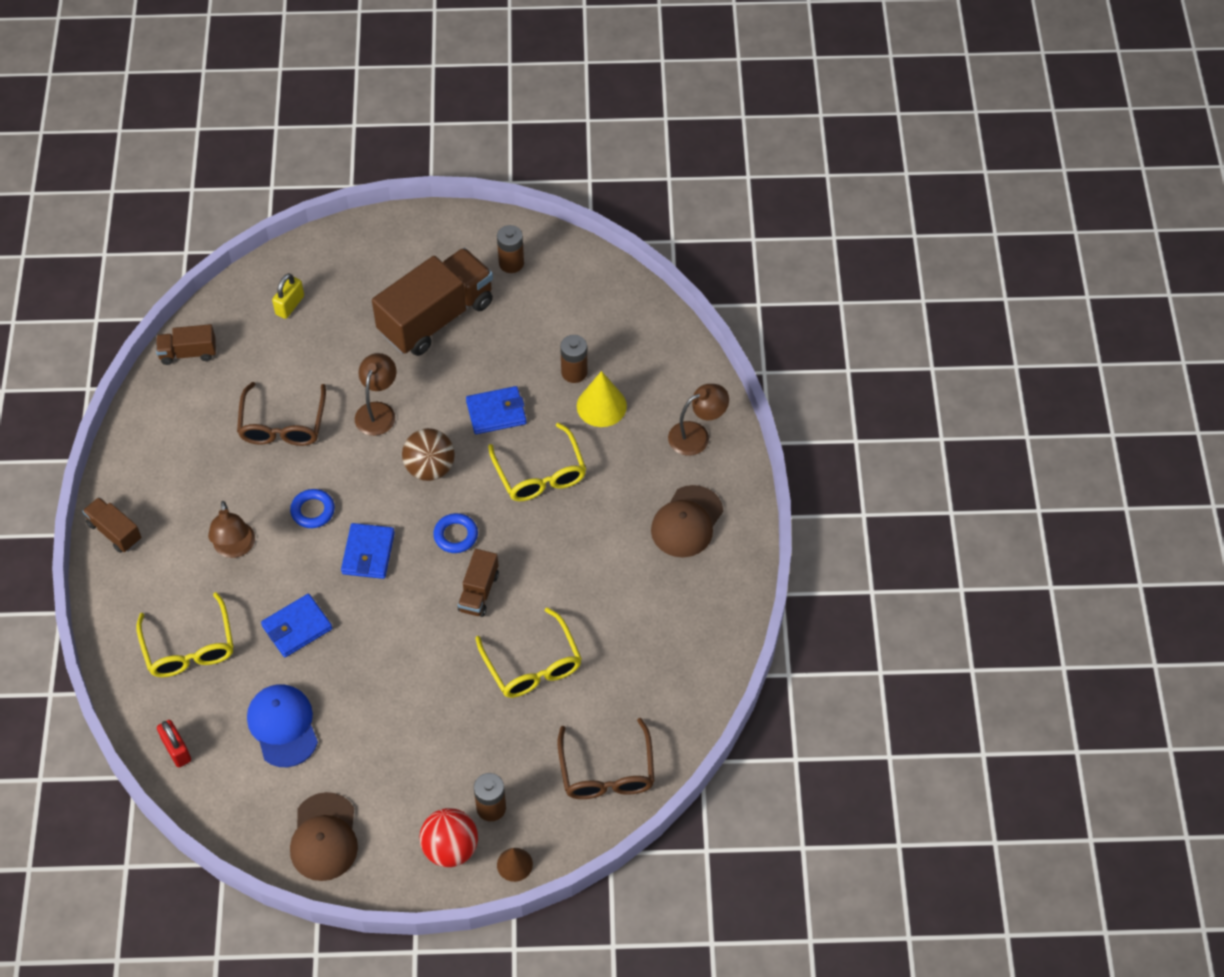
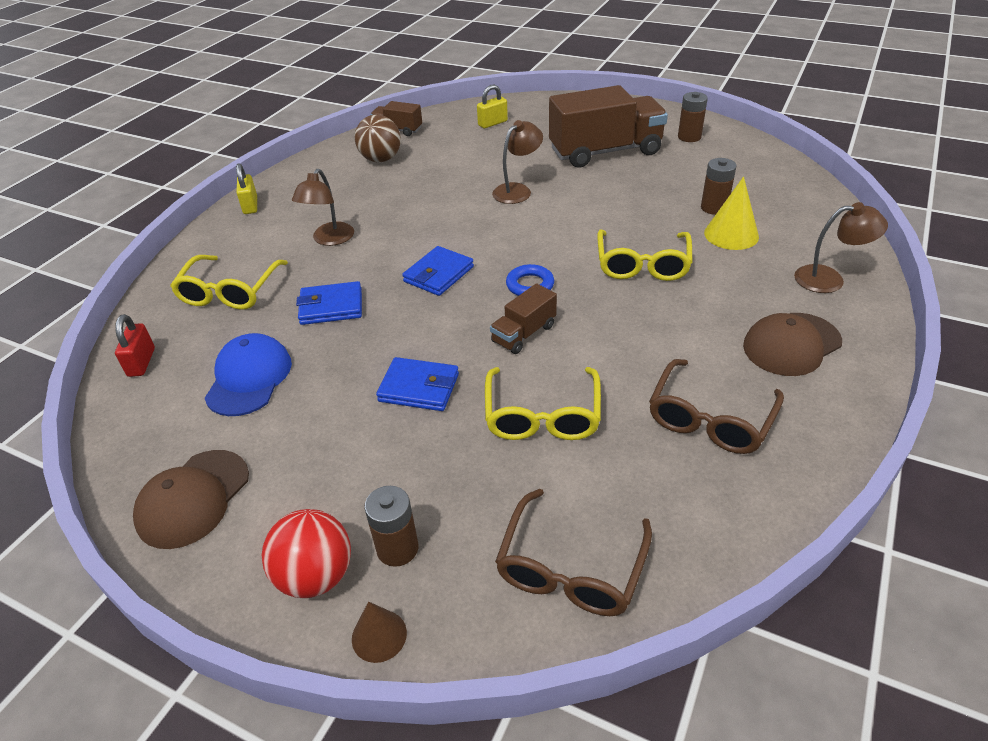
camera: 30 degrees right, 15 degrees down
brown truck [82,497,141,553] -> yellow padlock [236,164,257,214]
brown glasses [237,382,326,446] -> brown glasses moved to [649,359,784,454]
blue ring [290,489,335,528] -> none
brown ball [402,428,455,481] -> brown ball moved to [355,115,401,162]
blue wallet [466,386,527,434] -> blue wallet moved to [376,357,459,411]

